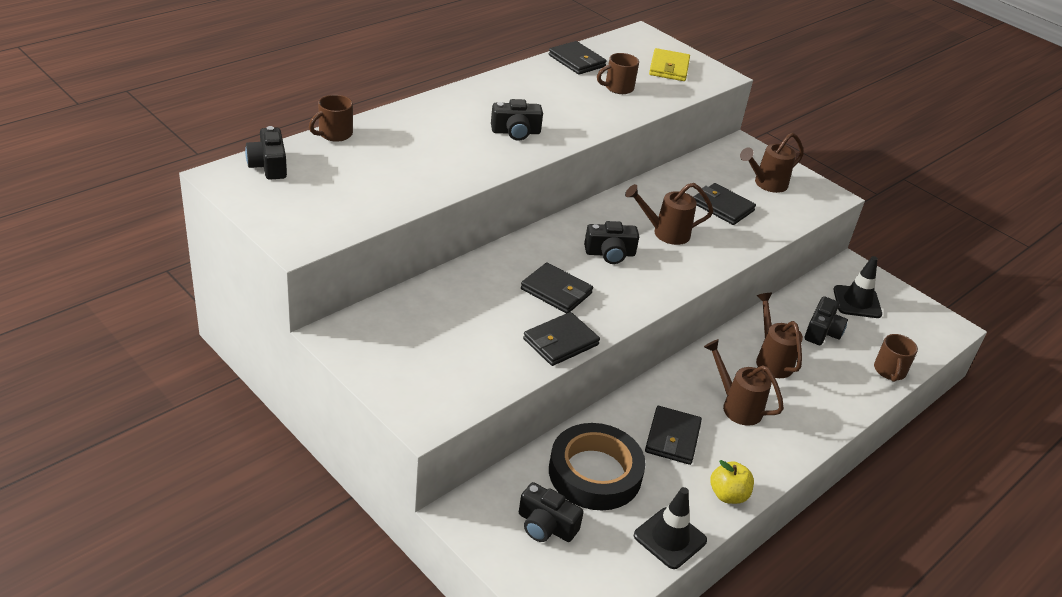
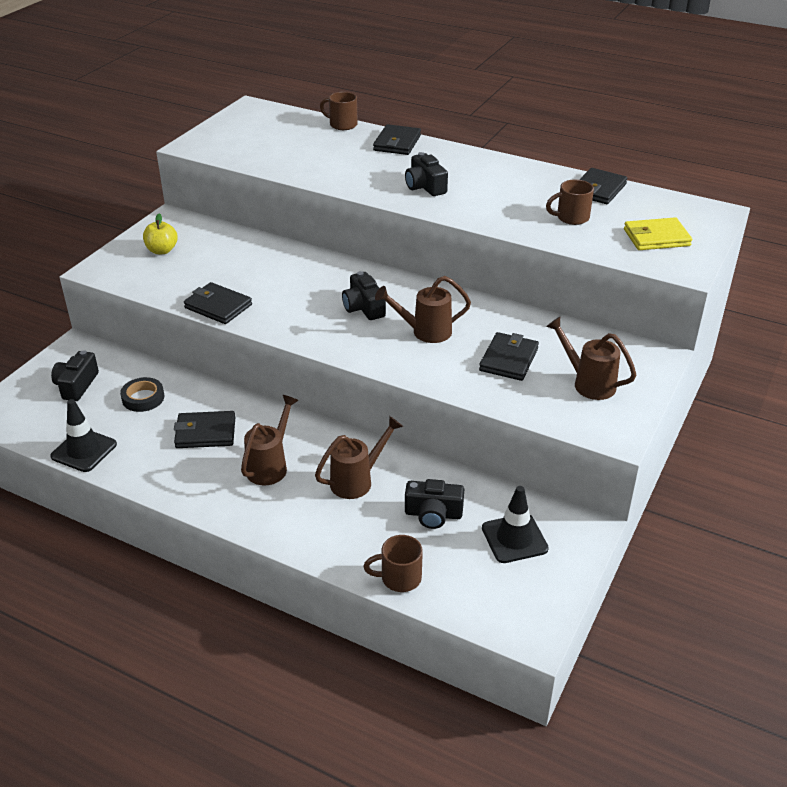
camera: 75 degrees right, 0 degrees up
black camera [245,126,287,180] -> none
black wallet [521,262,593,313] -> black wallet moved to [373,124,421,155]
black tape [549,423,646,510] -> black tape [120,377,164,412], size x0.51
brown mug [597,53,639,94] -> brown mug turned 60 degrees counterclockwise [546,179,594,225]
brown watering can [625,183,713,245] -> brown watering can turned 75 degrees counterclockwise [375,276,471,343]
yellow apple [710,460,754,504] -> yellow apple moved to [143,214,178,254]

